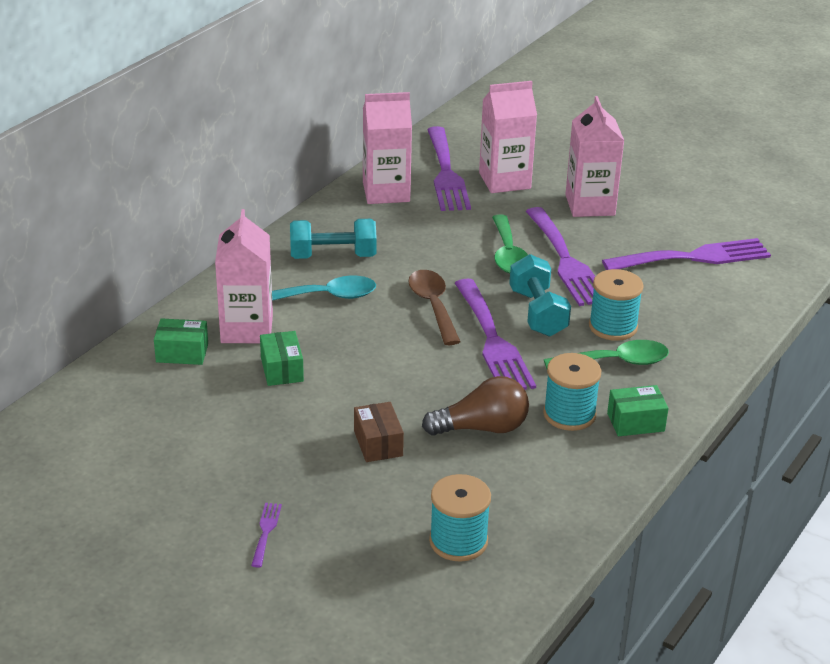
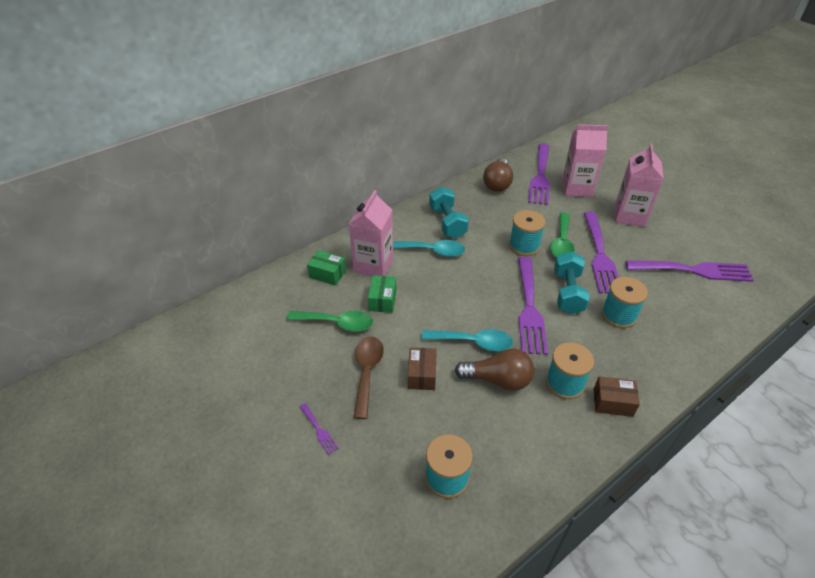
camera: 20 degrees right, 10 degrees up
purple fork [251,503,282,568] -> purple fork turned 120 degrees clockwise [299,403,339,455]
turquoise dumbbell [290,219,377,259] -> turquoise dumbbell turned 60 degrees clockwise [429,187,469,238]
pink carton [363,92,412,204] -> brown light bulb [483,158,513,192]
brown spoon [408,270,460,345] -> brown spoon moved to [354,336,384,419]
green spoon [544,340,669,369] -> green spoon moved to [287,311,373,332]
green box [607,385,669,436] -> brown box [593,376,640,417]
none -> turquoise spoon [422,329,513,351]
none -> turquoise spool [509,210,546,256]

